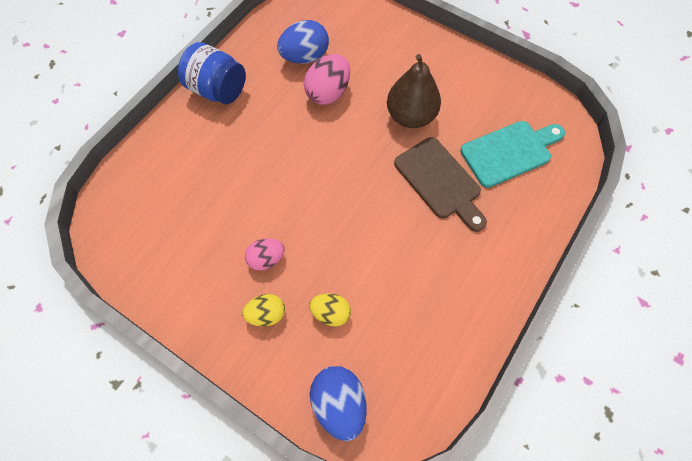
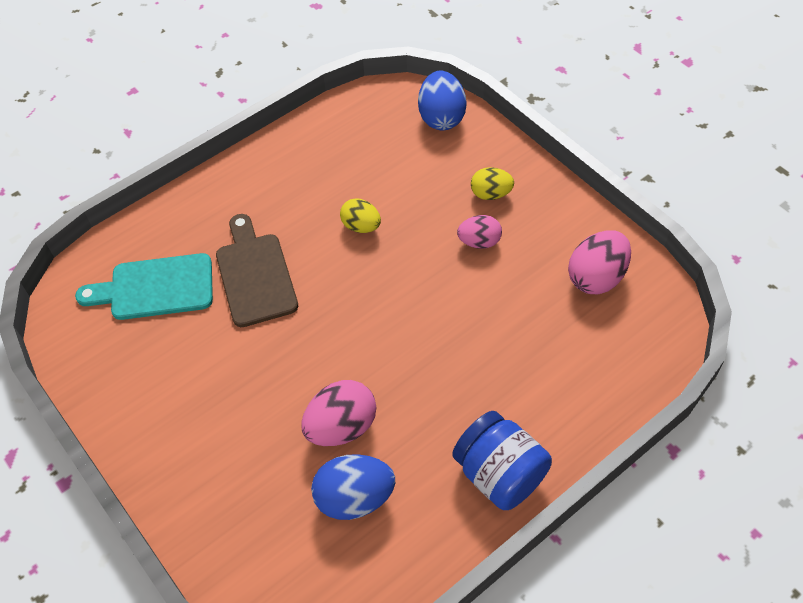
camera: 160 degrees left, 10 degrees down
yellow egg [309,293,351,326] -> yellow egg moved to [340,198,381,233]
brown pear [387,54,441,128] -> none
none -> pink egg [568,230,631,294]

